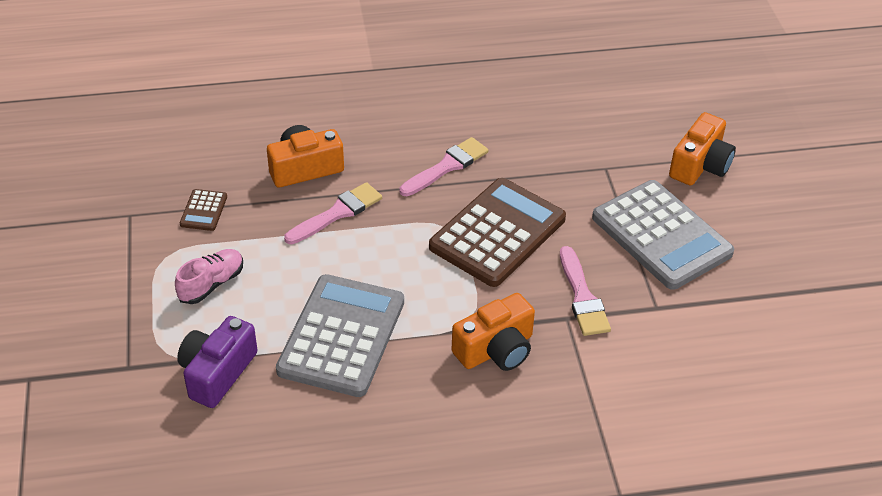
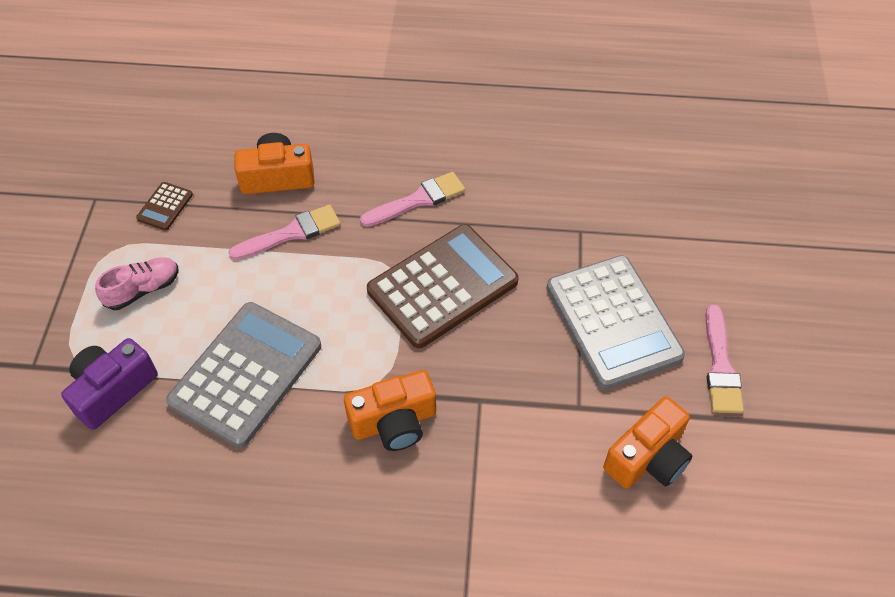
camera: 15 degrees right, 10 degrees up
pink brush [560,246,611,336] -> pink brush moved to [705,305,744,413]
orange camera [669,112,736,185] -> orange camera moved to [603,397,692,489]

